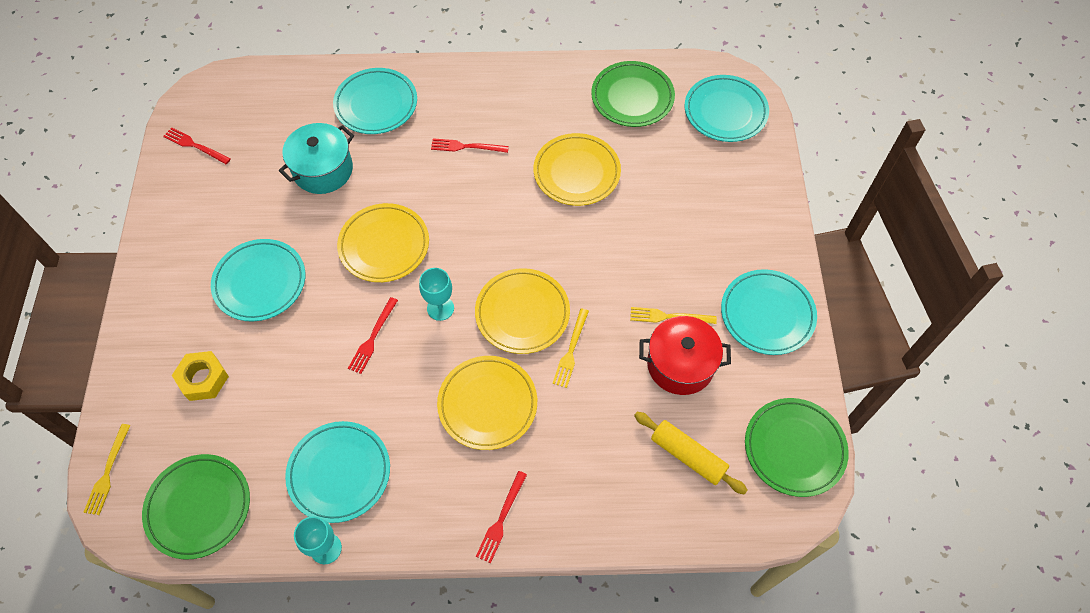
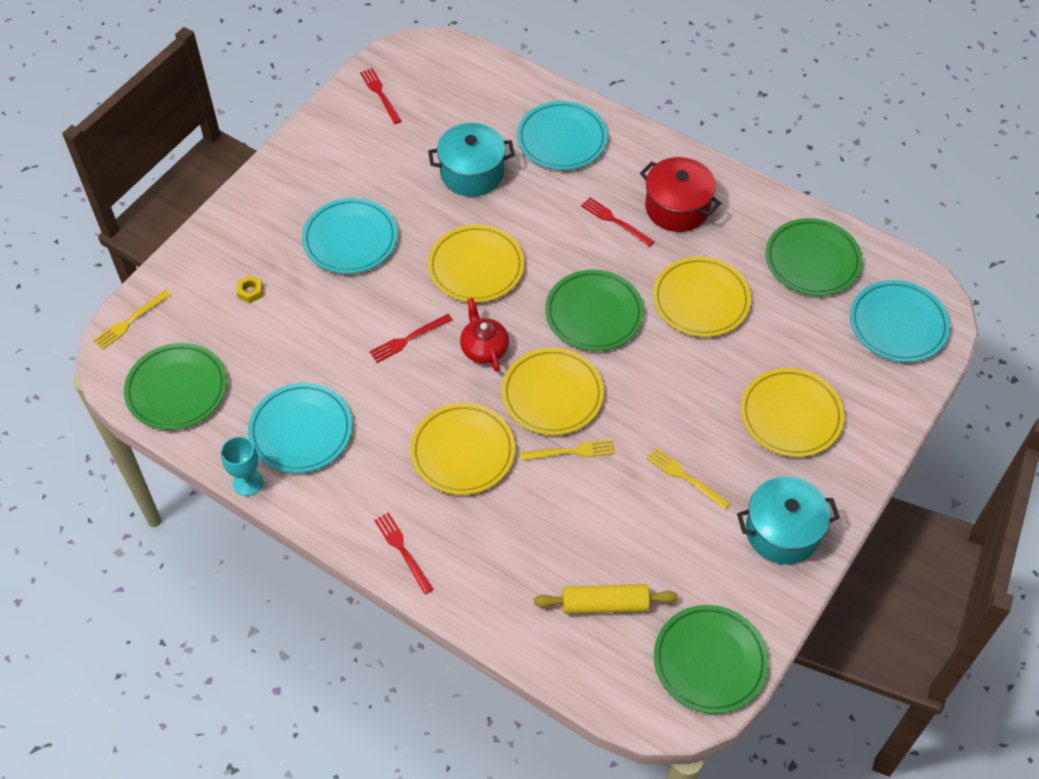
camera: 35 degrees right, 5 degrees down
yellow nut [172,351,229,401] -> yellow nut [236,275,263,303], size x0.56
turquoise goblet [419,268,454,321] -> red teapot [460,298,509,372]
red fork [476,471,527,563] -> red fork turned 90 degrees clockwise [374,512,434,594]
yellow fork [553,308,589,388] -> yellow fork turned 150 degrees counterclockwise [520,439,615,461]
yellow rolling pin [634,412,748,495] -> yellow rolling pin turned 75 degrees counterclockwise [534,584,678,614]
red pot [639,316,731,395] -> red pot moved to [640,157,721,232]
turquoise plate [721,269,817,355] -> turquoise pot [737,477,840,564]
none -> green plate [545,270,644,351]
none -> yellow plate [740,368,844,457]

